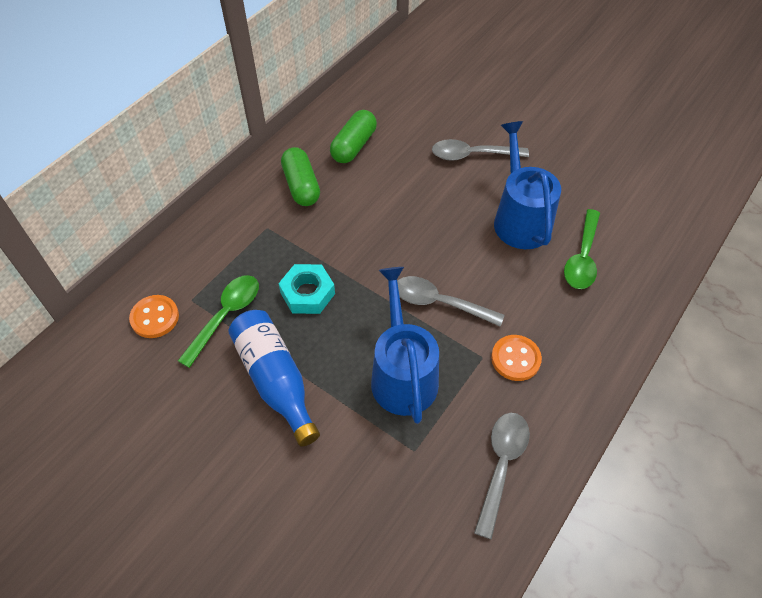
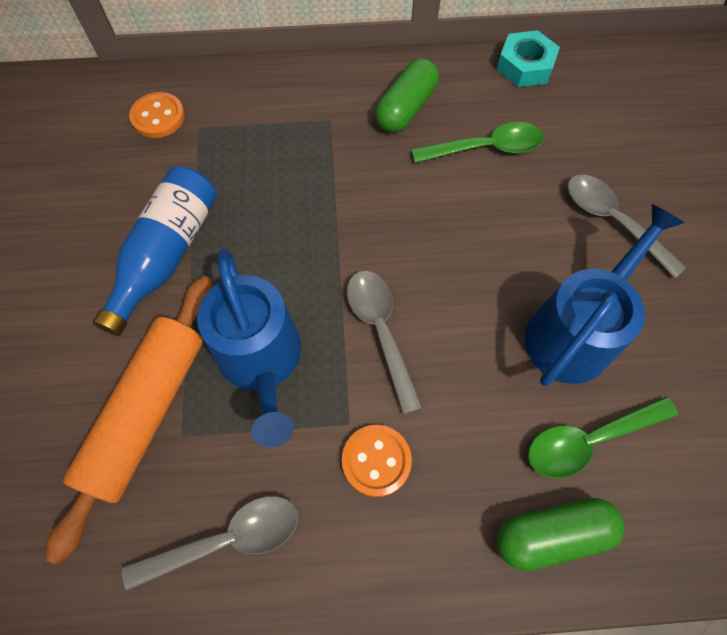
camera: 50 degrees right, 10 degrees up
green spoon [178,275,259,368] -> green spoon moved to [411,122,544,163]
turquoise nut [278,264,335,314] -> turquoise nut moved to [496,30,560,87]
green capsule [330,110,377,163] -> green capsule moved to [497,498,625,571]
blue watering can [371,267,439,424] -> blue watering can turned 120 degrees clockwise [197,248,301,447]
none -> orange rolling pin [45,276,213,564]

